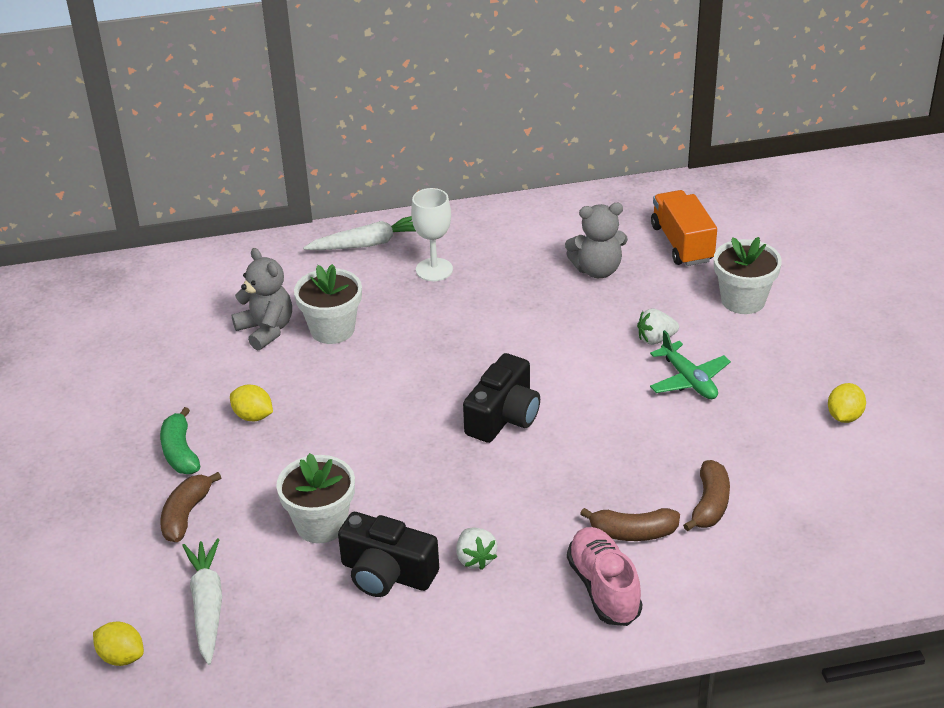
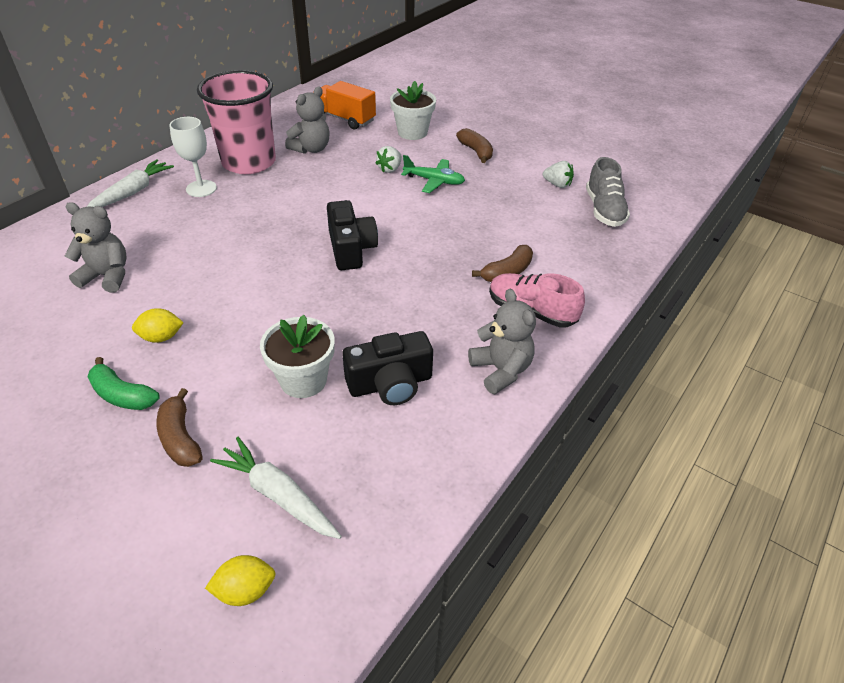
camera: 45 degrees left, 5 degrees up
white flower pot [294,264,362,344] -> none
white strawberry [456,528,497,570] -> white strawberry moved to [543,161,574,188]
brown banana [683,460,730,531] -> brown banana moved to [456,128,493,163]
yellow lemon [828,383,866,423] -> none
none -> pink cup [197,70,276,174]
none -> grey teddy bear [468,289,536,394]
none -> grey shoe [586,157,630,227]

